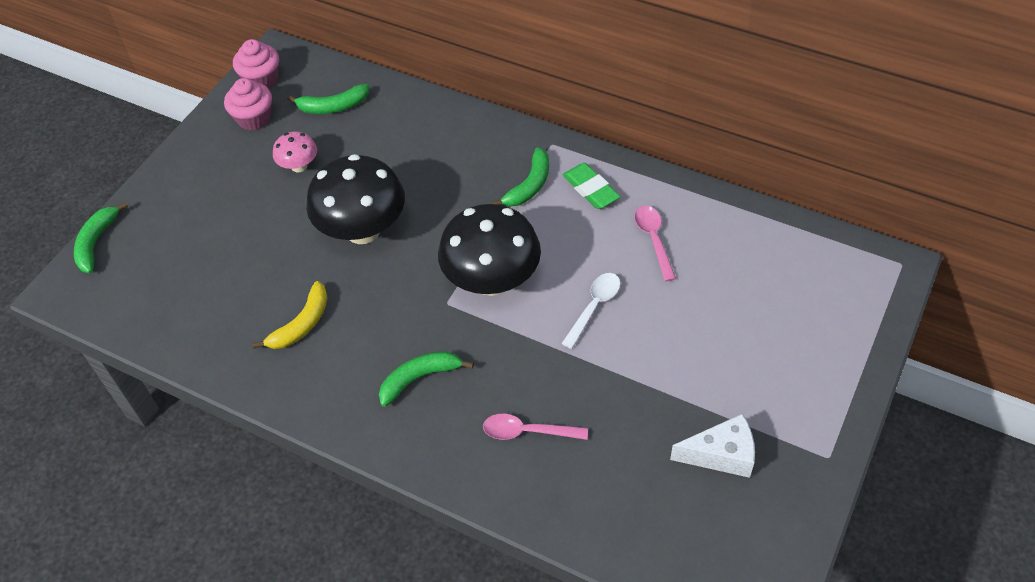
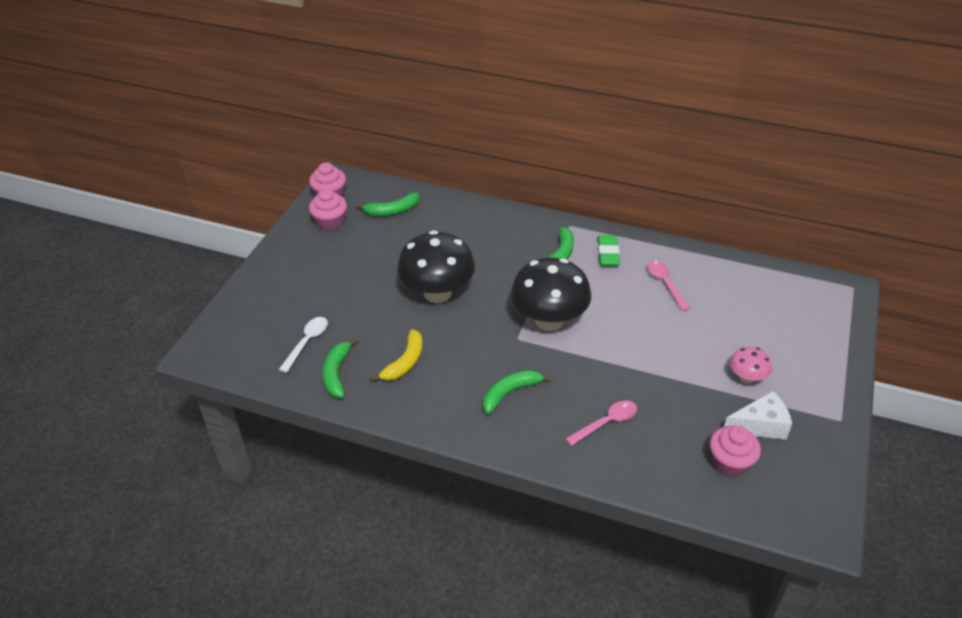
camera: 10 degrees left, 10 degrees down
green banana [74,202,128,273] -> green banana moved to [322,337,358,398]
pink mushroom [273,131,317,172] -> pink mushroom moved to [730,346,772,384]
pink spoon [483,414,588,440] -> pink spoon turned 150 degrees clockwise [565,400,637,446]
white spoon [561,273,621,349] -> white spoon moved to [279,317,328,373]
green eraser [563,163,620,209] -> green eraser turned 45 degrees clockwise [598,235,620,266]
none -> pink cupcake [710,426,761,477]

